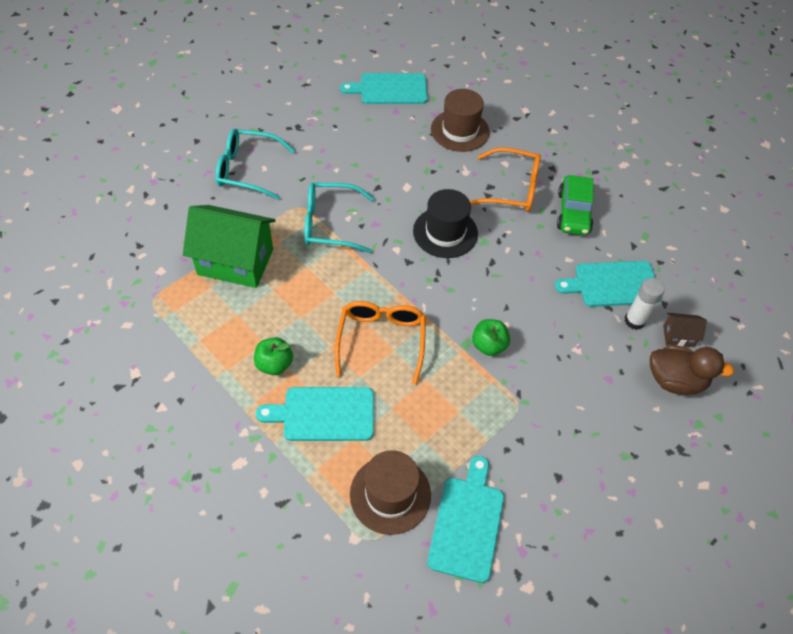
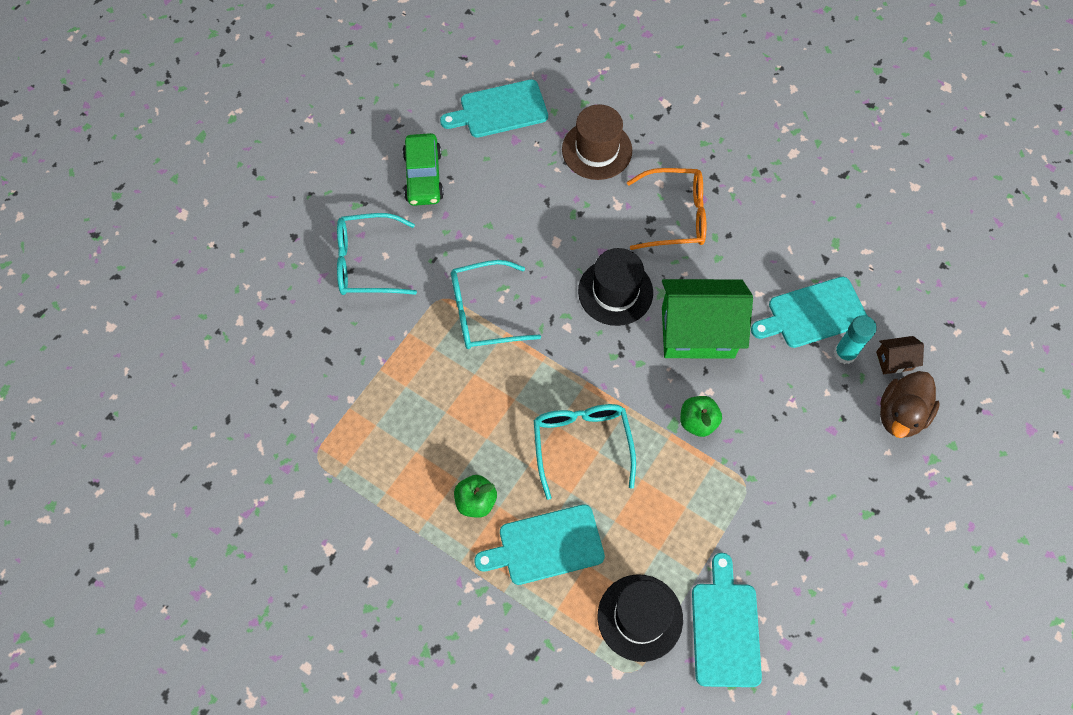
camera: 10 degrees left, 10 degrees up
green house [183,205,276,288] -> green house moved to [662,279,753,359]
orange glasses [335,301,426,385] -> turquoise glasses [534,404,636,500]
brown hat [350,450,431,535] -> black hat [598,574,683,662]
green car [557,175,594,235] -> green car moved to [402,133,444,206]
white glue stick [624,278,665,330] -> turquoise glue stick [834,315,877,364]
brown duck [650,346,734,395] -> brown duck turned 120 degrees clockwise [880,371,940,438]

